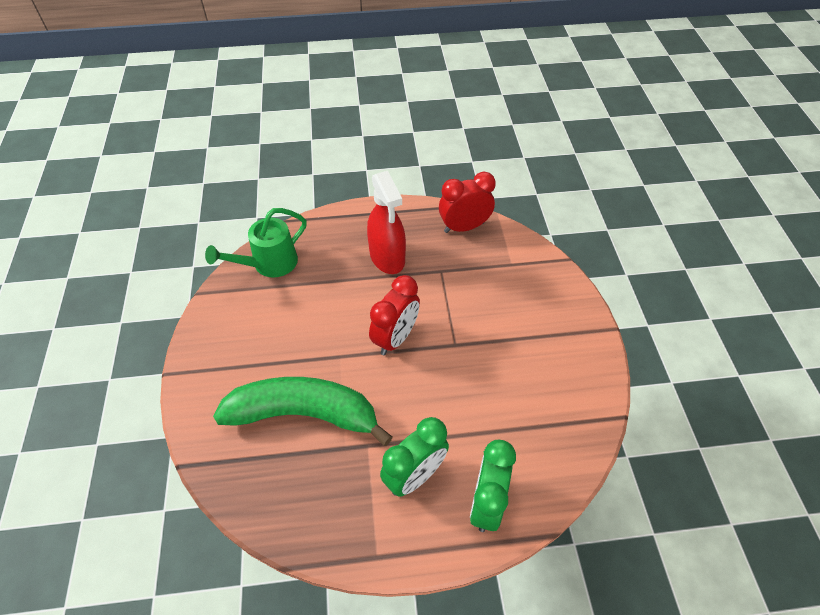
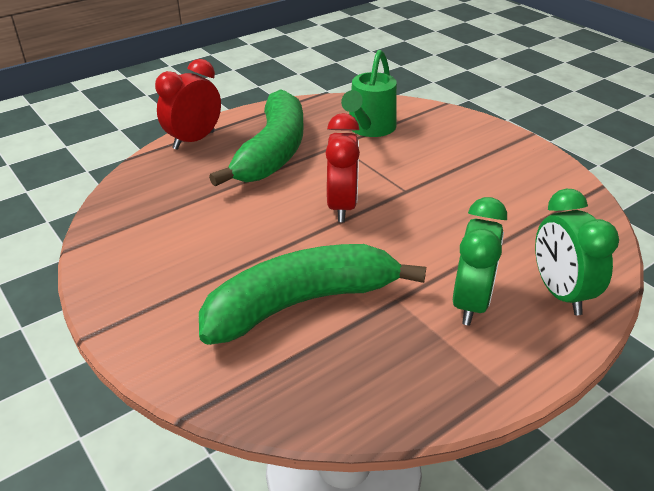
camera: 30 degrees left, 15 degrees down
green watering can [205,208,307,278] -> green watering can moved to [341,50,397,137]
red spray bottle [367,171,406,274] -> green banana [209,89,303,186]
red clock [439,172,496,233] -> red clock moved to [155,59,221,150]

